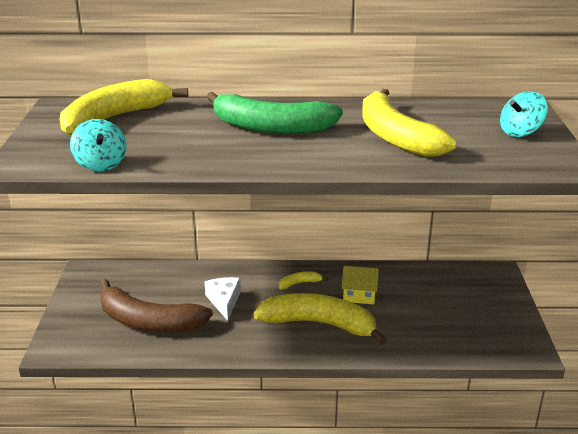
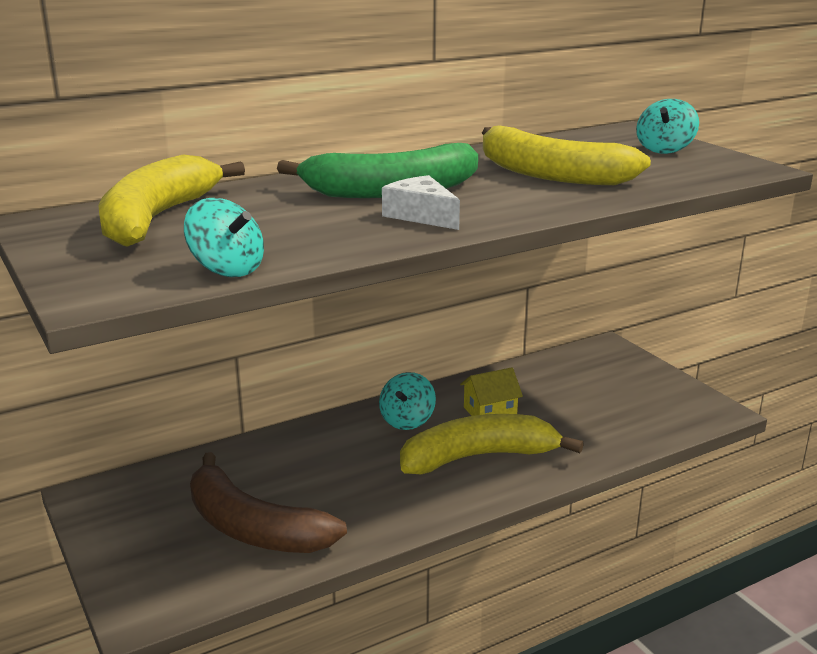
camera: 30 degrees left, 5 degrees down
brown banana [100,279,213,333] -> brown banana turned 45 degrees clockwise [190,452,347,553]
white cheese [205,277,241,321] -> white cheese moved to [382,175,460,230]
yellow banana [279,271,328,289] -> turquoise spinning top [379,372,436,430]

